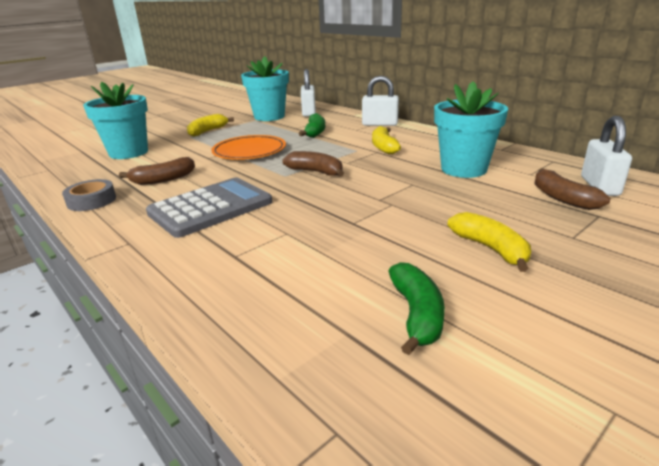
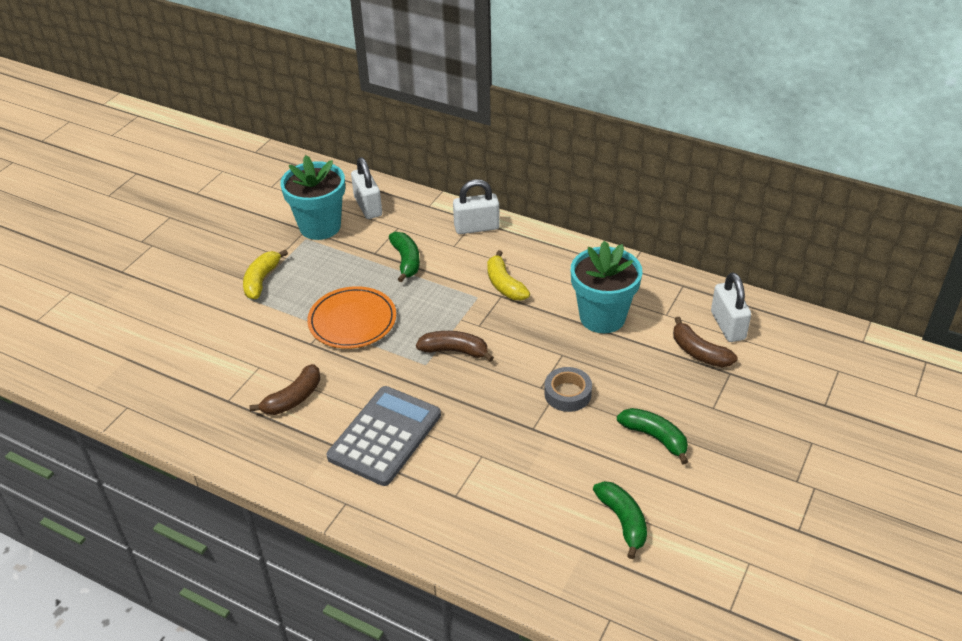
camera: 20 degrees left, 15 degrees up
grey tape [62,179,116,211] -> grey tape moved to [544,367,592,412]
turquoise flower pot [83,81,148,159] -> none
yellow banana [447,212,531,272] -> green banana [617,408,688,464]

